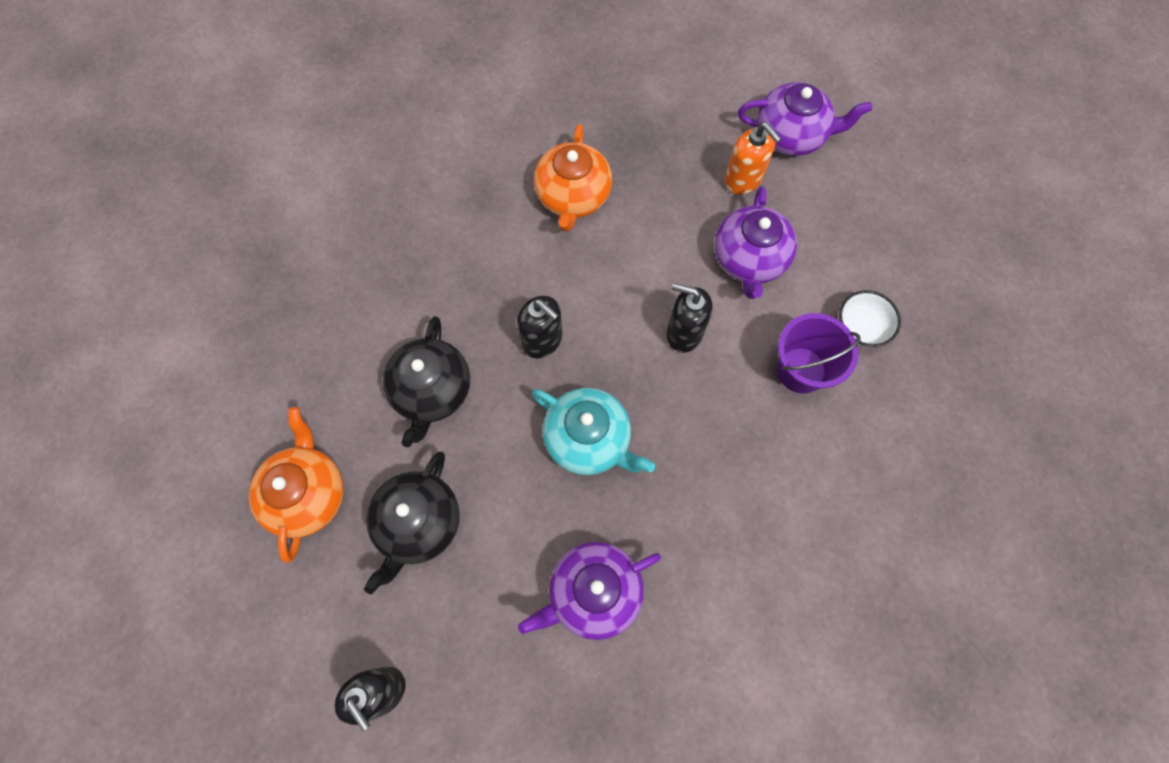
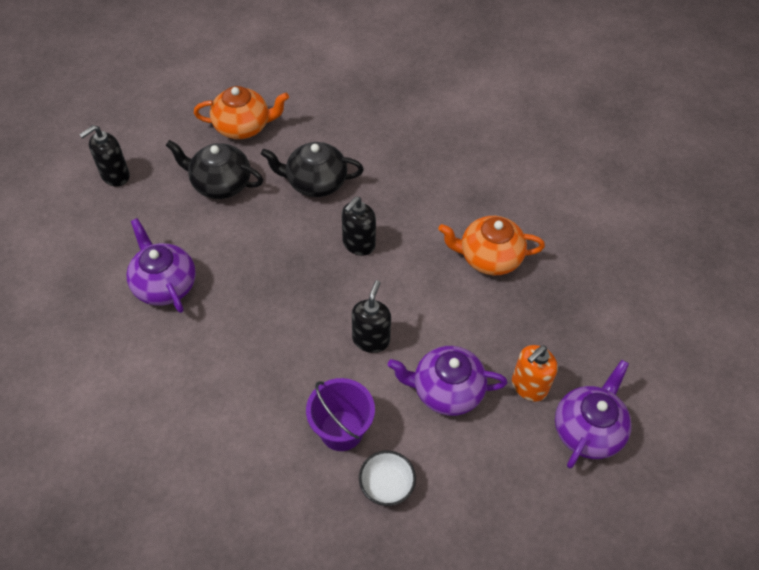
camera: 85 degrees right, 15 degrees down
turquoise teapot [532,388,655,475] -> none
purple teapot [738,82,873,156] -> purple teapot turned 150 degrees counterclockwise [555,360,632,468]

